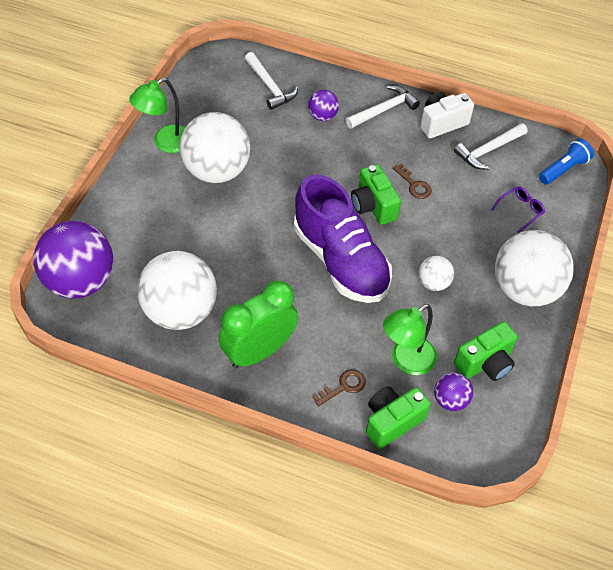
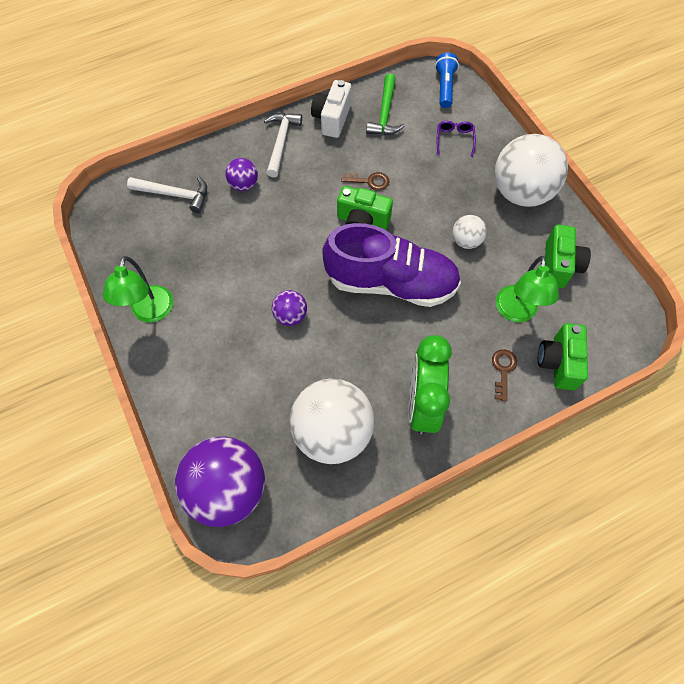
camera: 45 degrees left, 10 degrees up
white ball [180,112,250,183] -> none
purple ball [434,372,473,411] -> purple ball moved to [272,290,307,326]
white hammer [454,123,528,169] -> green hammer [366,74,405,135]

